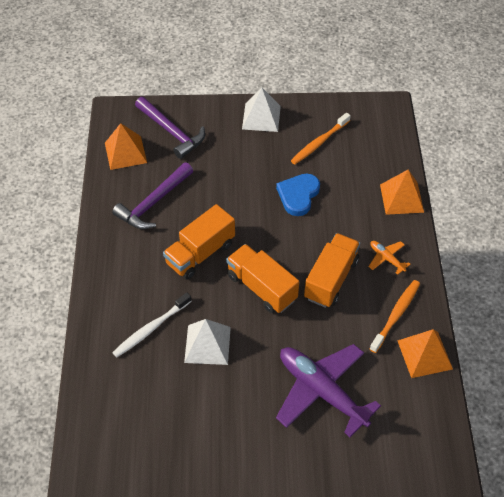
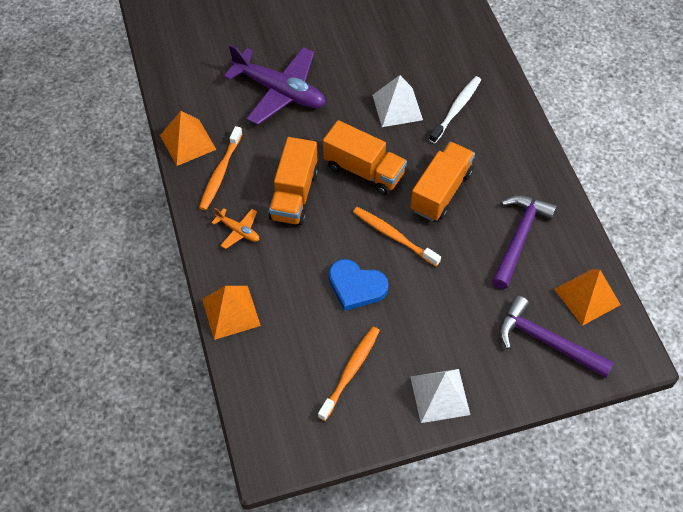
camera: 165 degrees right, 5 degrees up
blue heart [276,174,320,216] -> blue heart turned 105 degrees clockwise [328,259,389,311]
none -> orange toothbrush [353,207,441,266]

